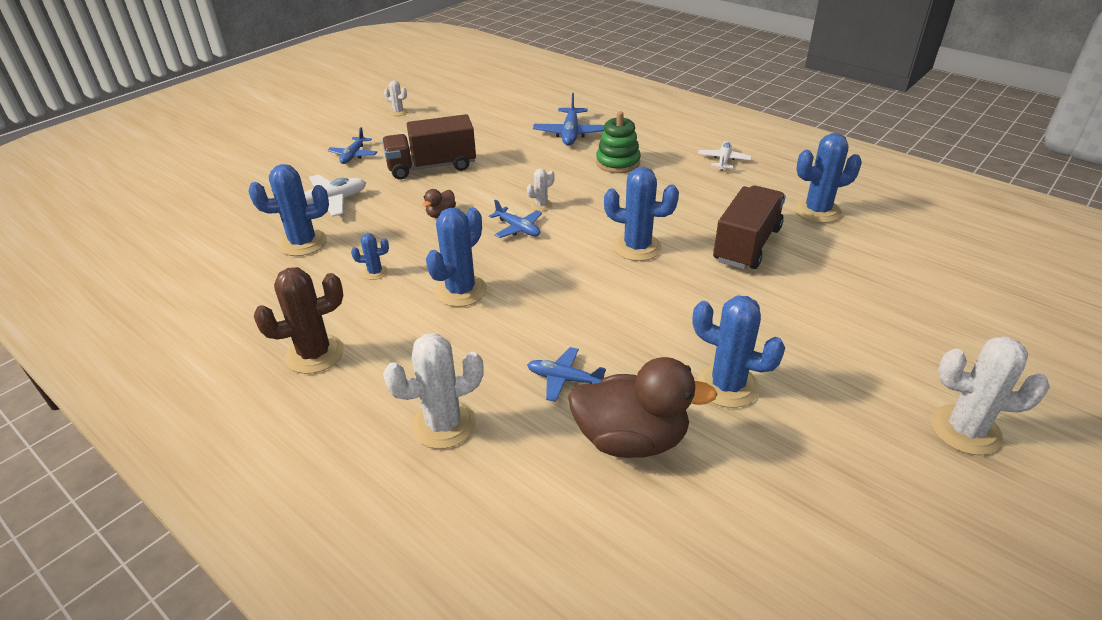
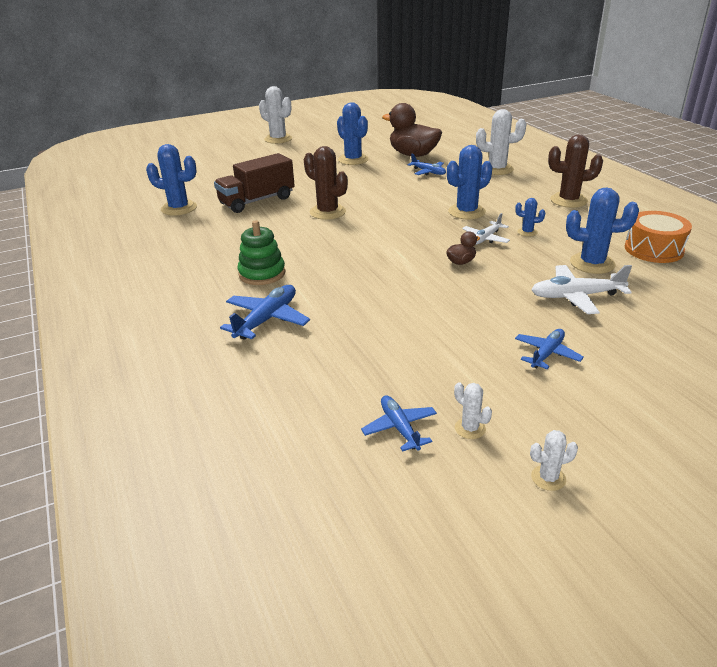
camera: 155 degrees left, 5 degrees down
brown truck [382,114,476,180] -> none
blue plane [489,200,542,238] -> blue plane moved to [361,395,437,452]
white cactus [527,169,555,211] -> white cactus moved to [530,430,578,491]
blue cactus [604,167,679,261] -> brown cactus [304,146,348,220]
white plane [698,141,752,171] -> white plane moved to [462,213,510,245]
none -> orange drum [625,211,692,263]

